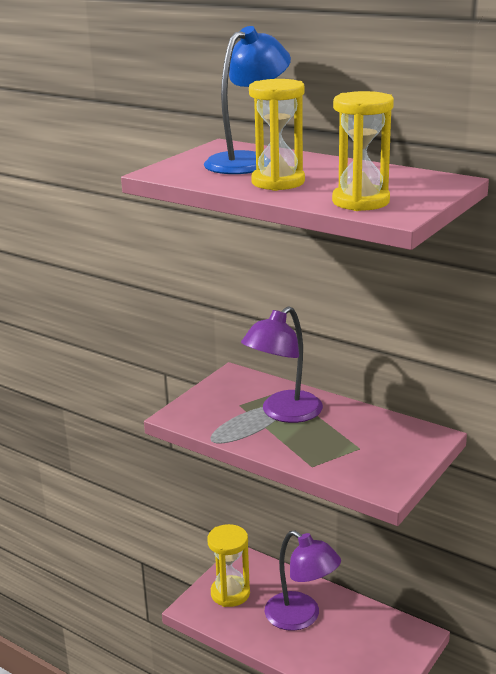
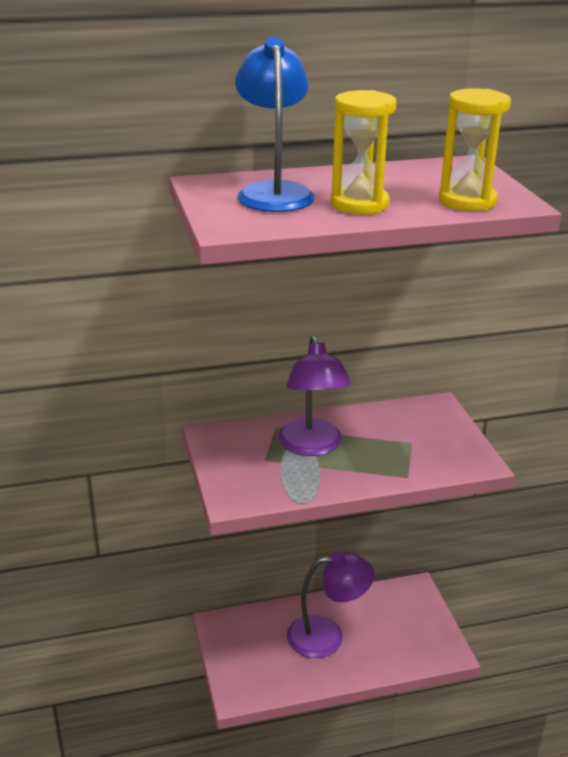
camera: 50 degrees left, 5 degrees up
yellow hourglass [207,524,250,607] -> none

